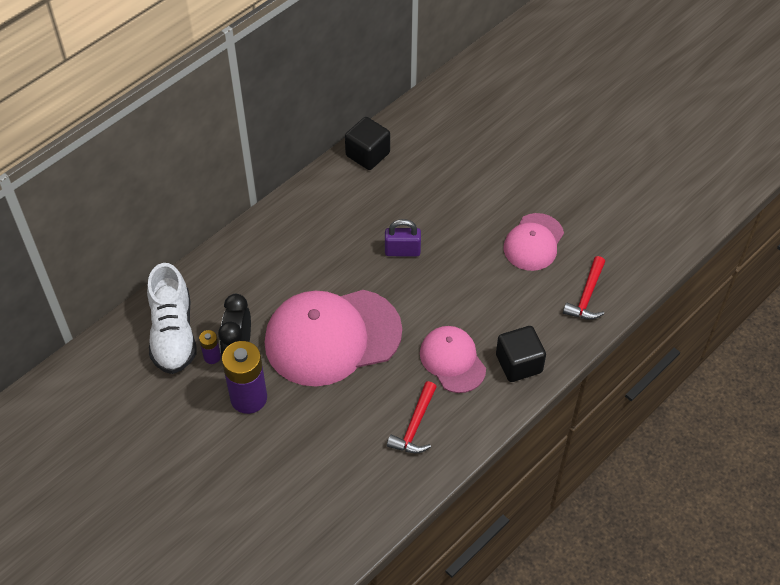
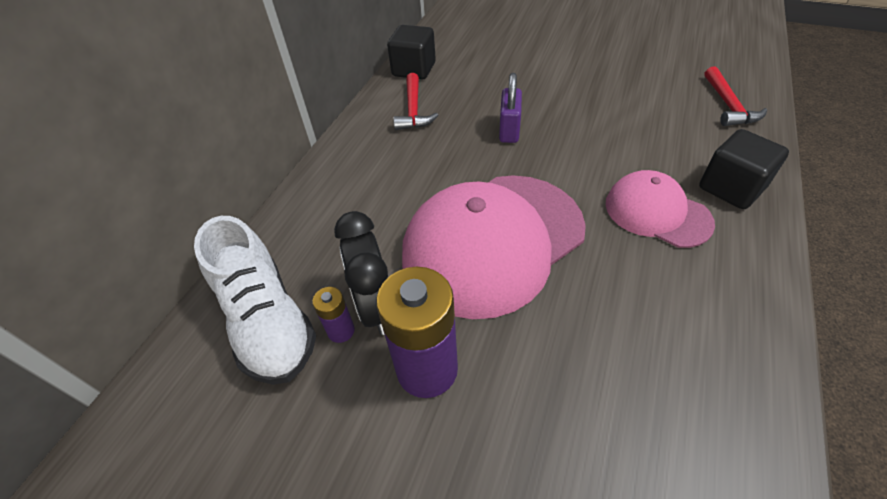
camera: 20 degrees left, 5 degrees down
purple padlock [385,219,421,256] -> purple padlock turned 60 degrees counterclockwise [499,73,522,143]
red hammer [387,381,437,453] -> red hammer moved to [393,73,438,130]
pink cap [503,213,564,271] -> none

